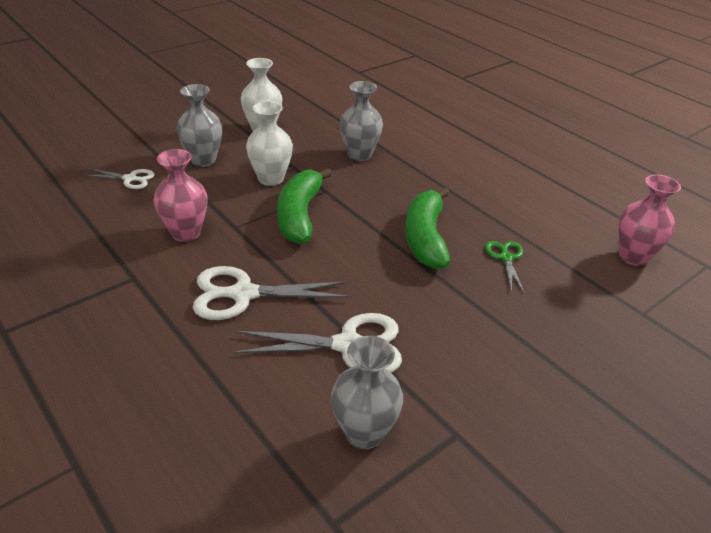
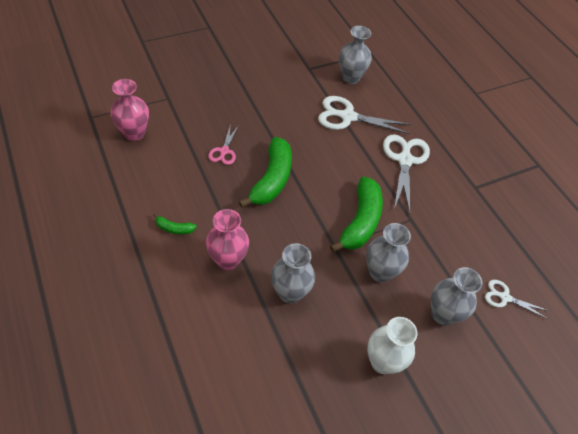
camera: 170 degrees left, 15 degrees up
pink vase [153,149,207,242] -> pink vase moved to [206,209,249,270]
white scissors [193,266,350,320] -> white scissors turned 90 degrees counterclockwise [383,134,430,213]
white vase [246,101,293,186] -> grey vase [366,223,411,283]
green scissors [485,241,525,294] -> pink scissors [208,126,238,165]
none -> green banana [153,213,197,234]

